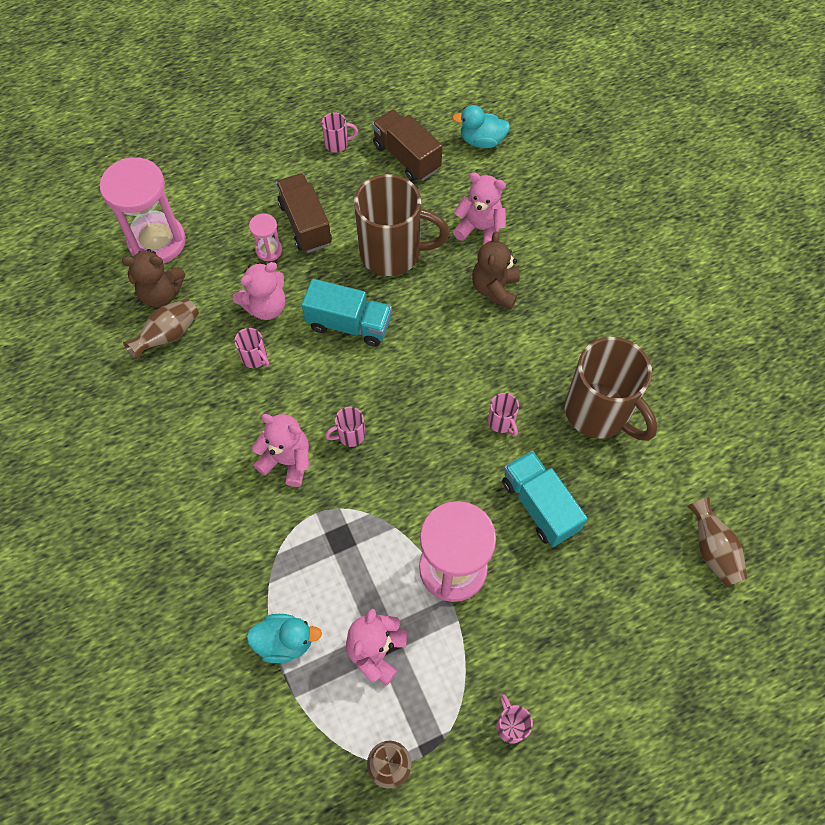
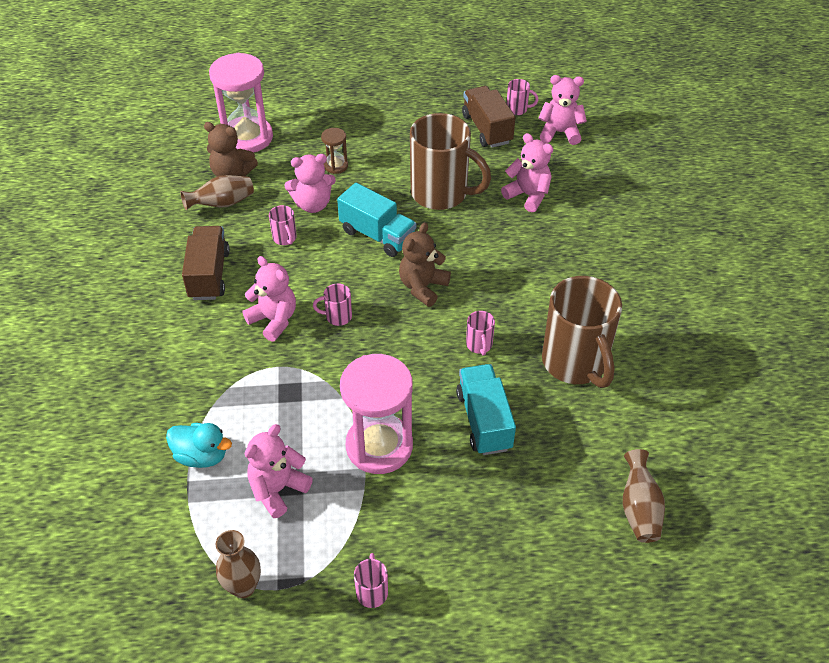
camera: 20 degrees right, 15 degrees down
pink hourglass [249,214,282,261] -> brown hourglass [321,128,348,174]
brown truck [276,173,332,253] -> brown truck moved to [182,226,230,300]
pink mug [322,113,358,152] -> pink mug moved to [507,79,538,115]
turquoise duck [452,105,510,148] -> pink teddy bear [539,75,587,145]
brown teddy bear [472,231,520,309] -> brown teddy bear moved to [399,222,451,307]

